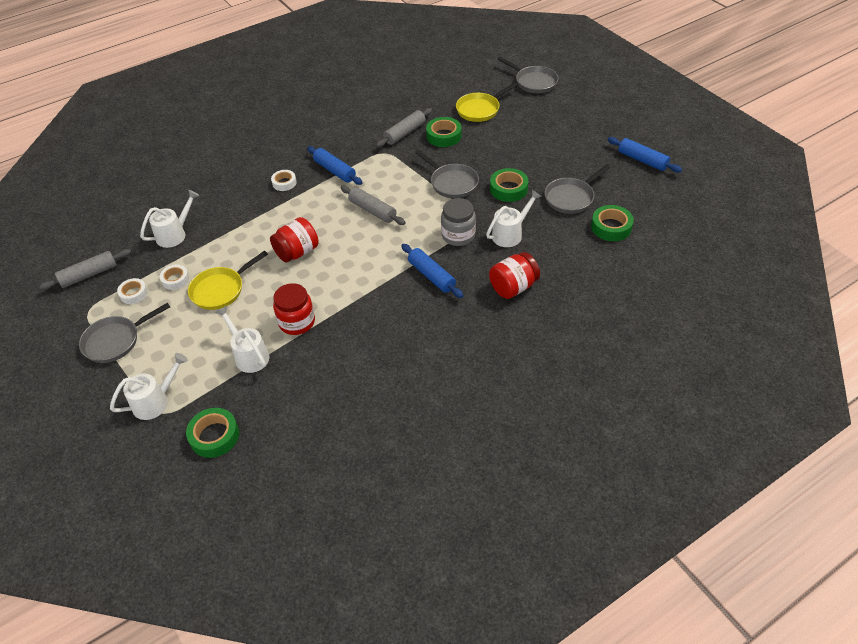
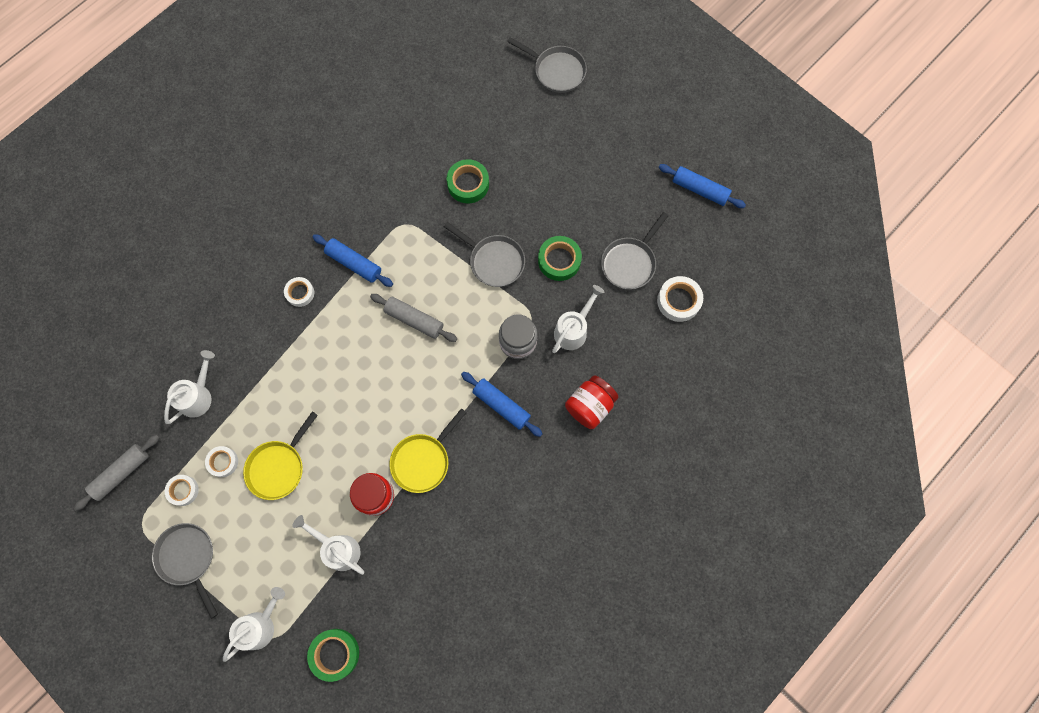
camera: 15 degrees left, 25 degrees up
grey pan [79,303,170,363] -> grey pan turned 105 degrees clockwise [152,523,218,619]
red jar [270,217,319,262] -> none
grey rolling pin [376,108,432,147] -> none
yellow pan [456,82,518,122] -> yellow pan moved to [389,408,467,493]
green tape [591,205,634,241] -> white tape [657,276,703,322]

